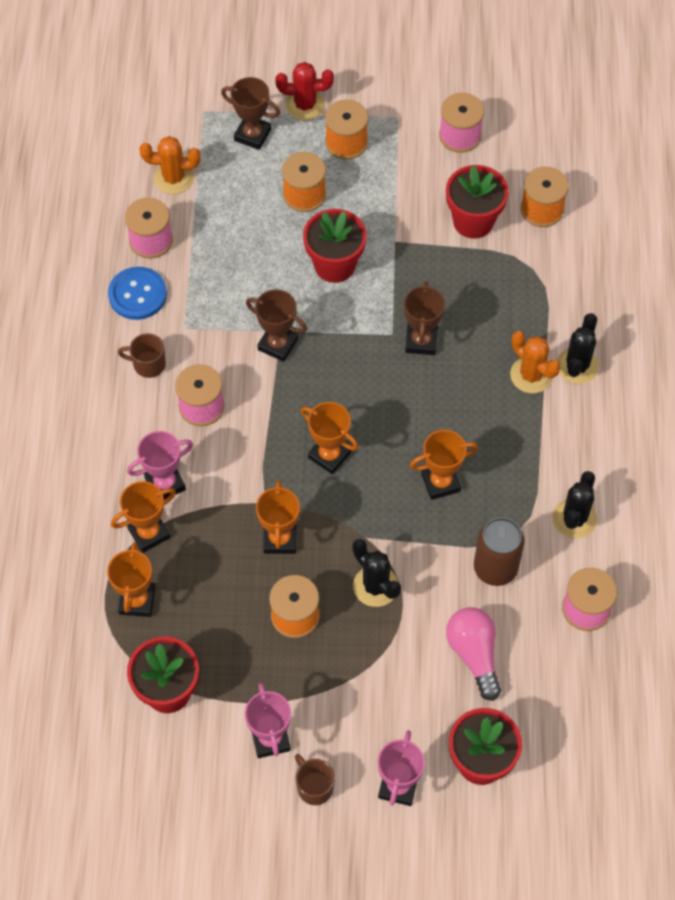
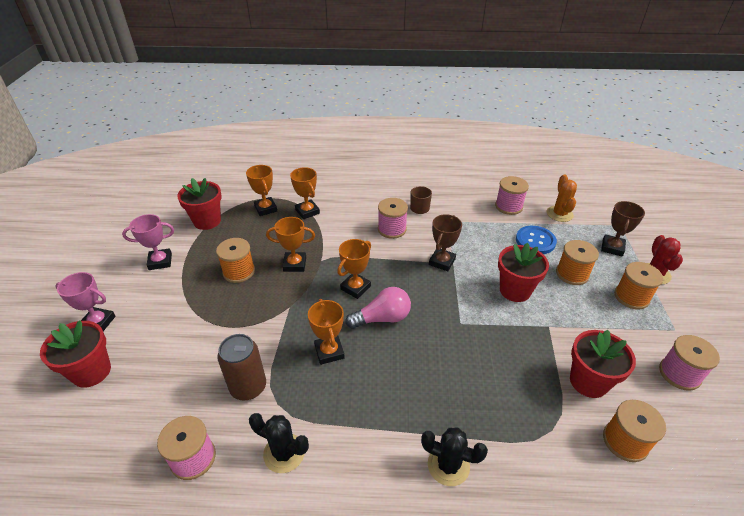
camera: 90 degrees right, 20 degrees down
orange trophy [107,542,155,617] -> orange trophy turned 60 degrees clockwise [246,165,277,216]
blue button [108,267,167,320] -> blue button moved to [516,226,557,254]
pink trophy [127,431,193,500] -> none
brown mug [295,754,335,805] -> none
black cactus [352,539,401,607] -> none
brown trophy [404,281,445,355] -> none
pink light bulb [446,607,501,701] -> pink light bulb moved to [346,287,411,329]
orange cactus [510,331,561,393] -> none

